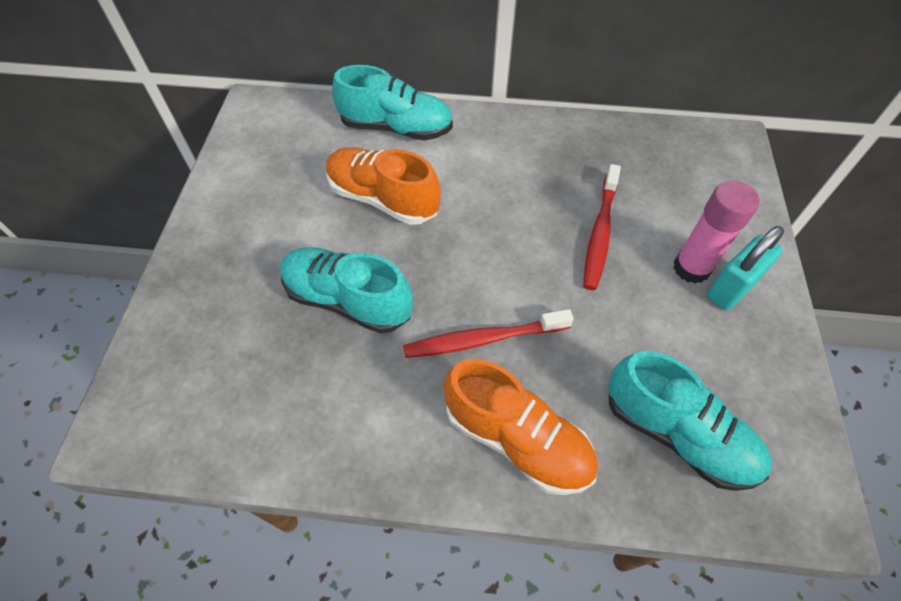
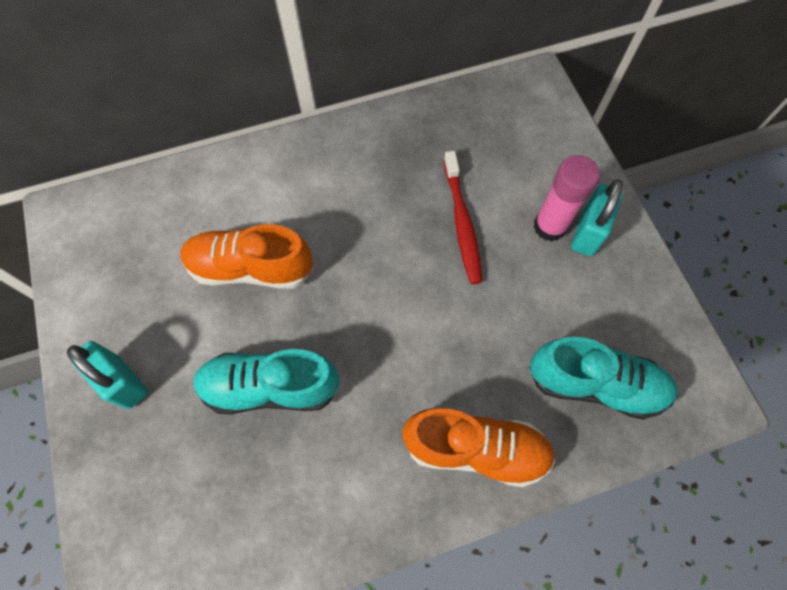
camera: 25 degrees left, 10 degrees up
turquoise shoe [332,65,453,140] -> none
red toothbrush [403,309,574,358] -> none
none -> turquoise padlock [67,341,148,409]

